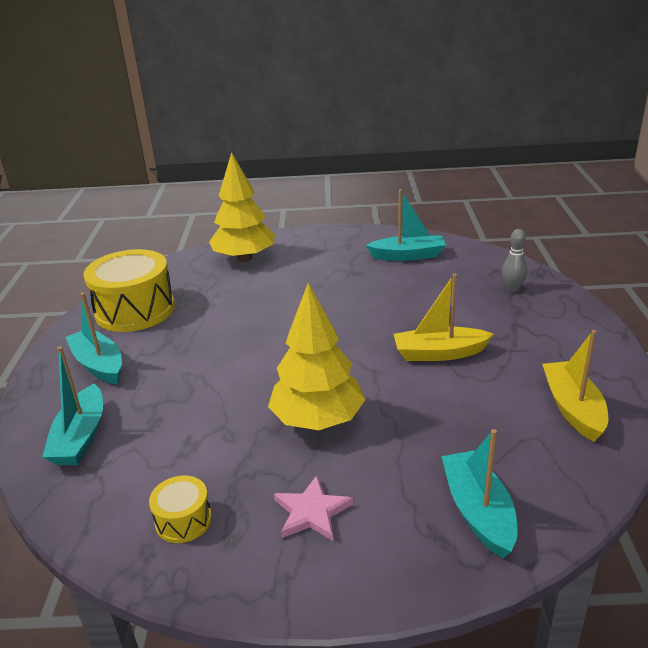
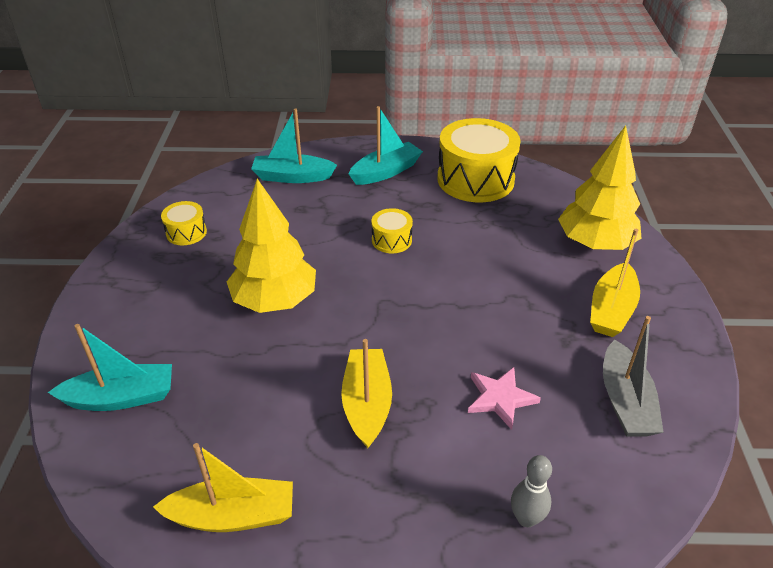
camera: 90 degrees right, 10 degrees up
pink star [274,475,354,541] -> pink star moved to [468,367,541,430]
turquoise boat [366,189,446,261] -> grey boat [603,316,664,437]
none -> yellow drum [371,208,413,253]
none -> yellow boat [590,229,640,337]

